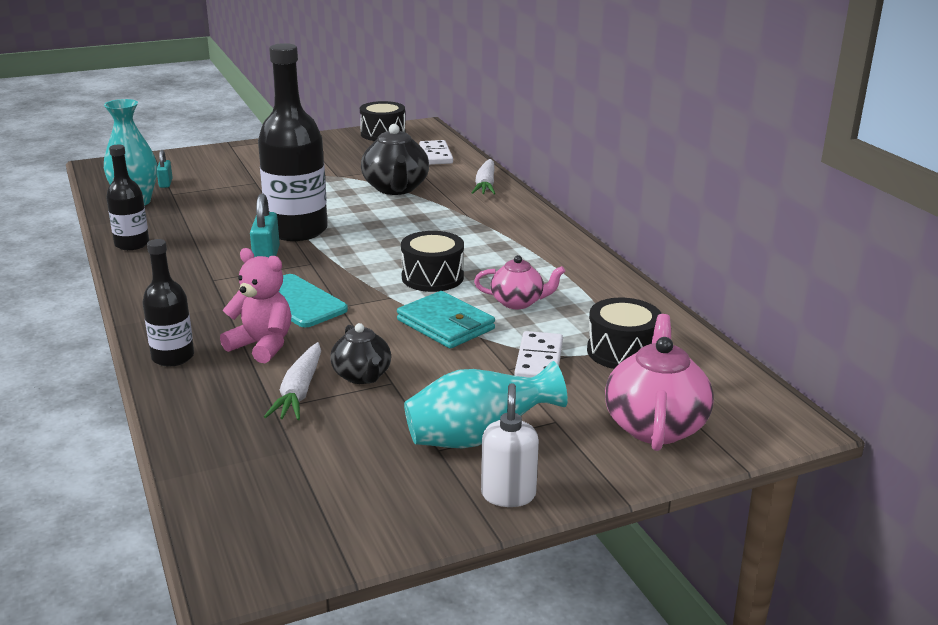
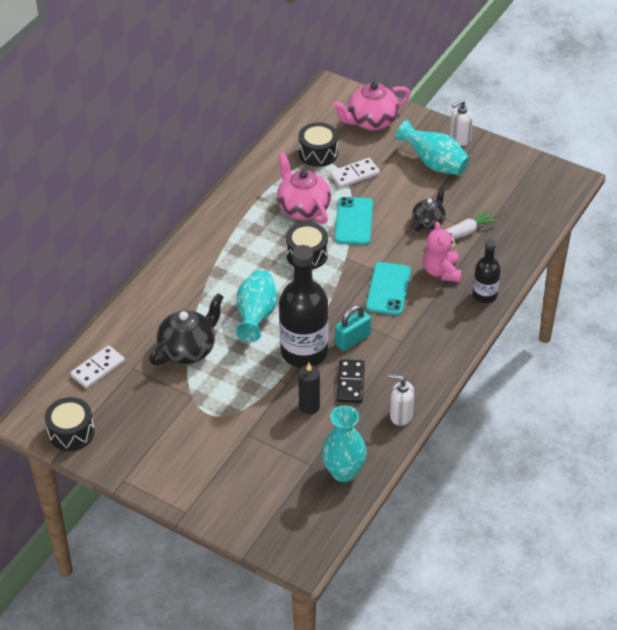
camera: 125 degrees left, 20 degrees up
black bottle [106,145,149,250] -> white soap dispenser [388,374,415,426]
turquoise padlock [157,150,173,188] -> none
turquoise wallet [397,291,495,349] -> turquoise phone [335,197,373,245]
white carrot [471,159,495,195] -> none
pink teapot [474,255,565,309] -> pink teapot [277,152,331,224], size x1.62
none -> turquoise vase [235,270,277,342]
none -> black candle [298,363,320,415]
none -> black domino [336,359,365,403]

